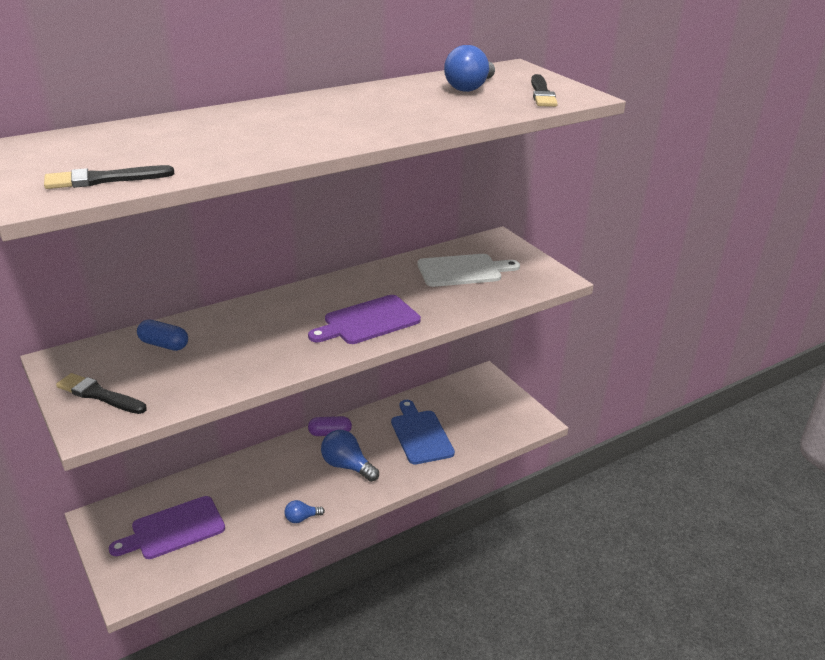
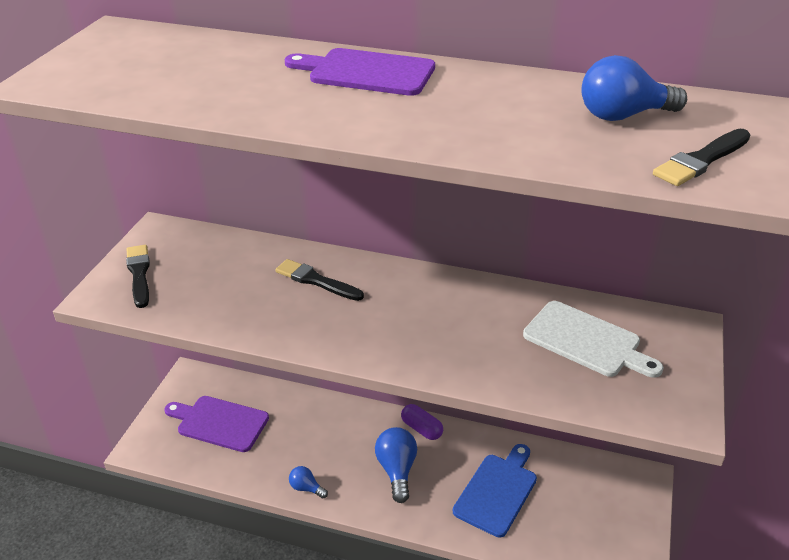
camera: 50 degrees right, 5 degrees up
black brush [44,165,175,189] -> black brush moved to [275,259,364,301]
blue capsule [137,320,188,351] -> none
purple cutting board [308,295,421,344] -> purple cutting board moved to [285,48,435,96]

